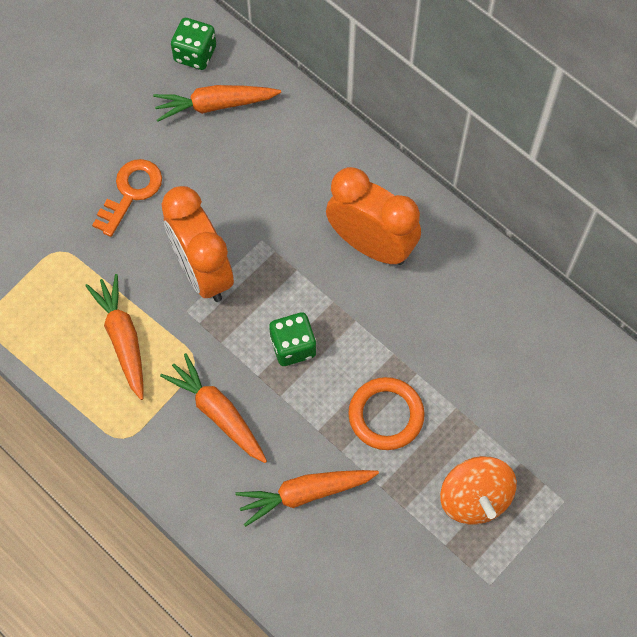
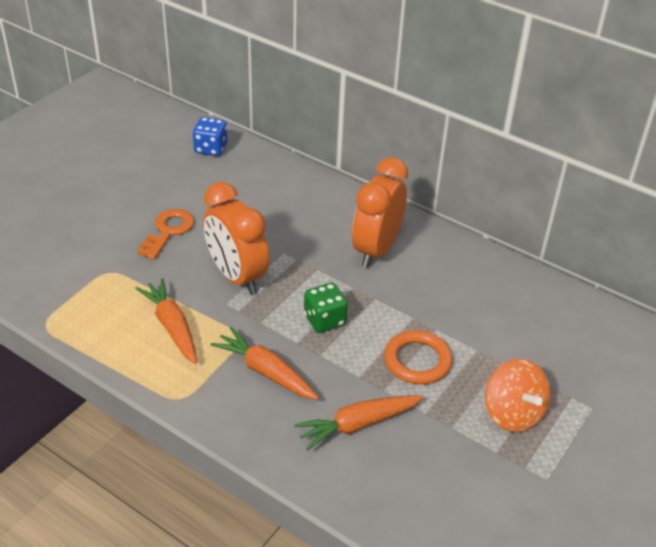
camera: 10 degrees left, 25 degrees down
orange carrot [153,85,281,122] -> none
green dice [171,18,216,70] -> blue dice [193,117,227,156]
orange clock [326,167,421,265] -> orange clock turned 90 degrees counterclockwise [352,157,408,268]

